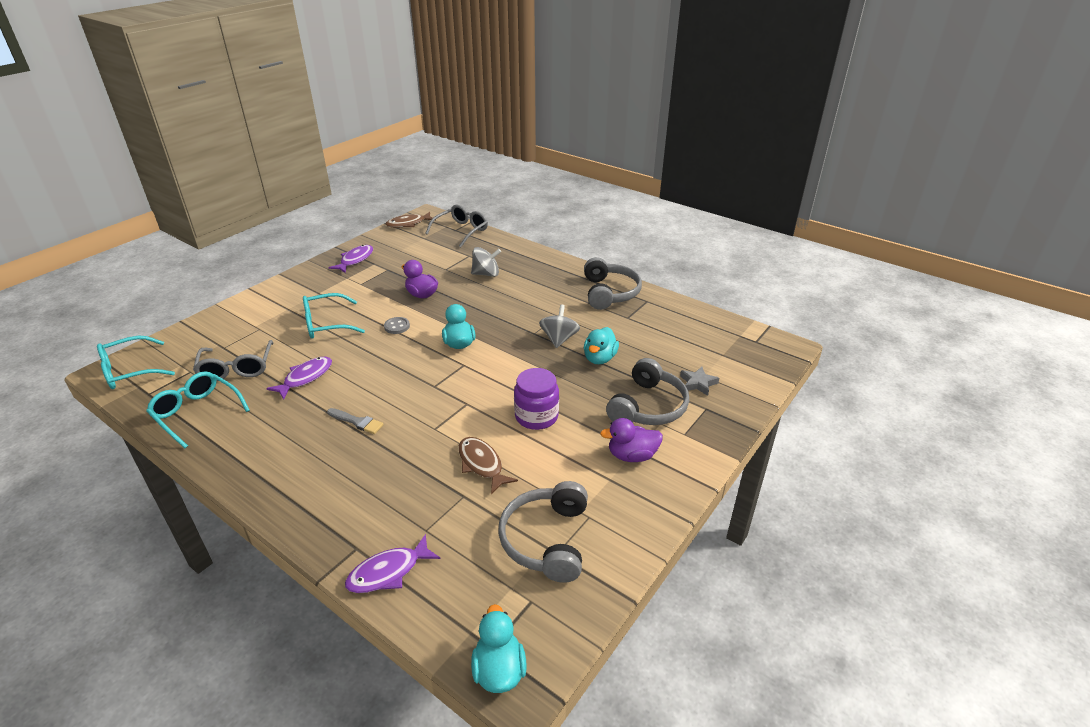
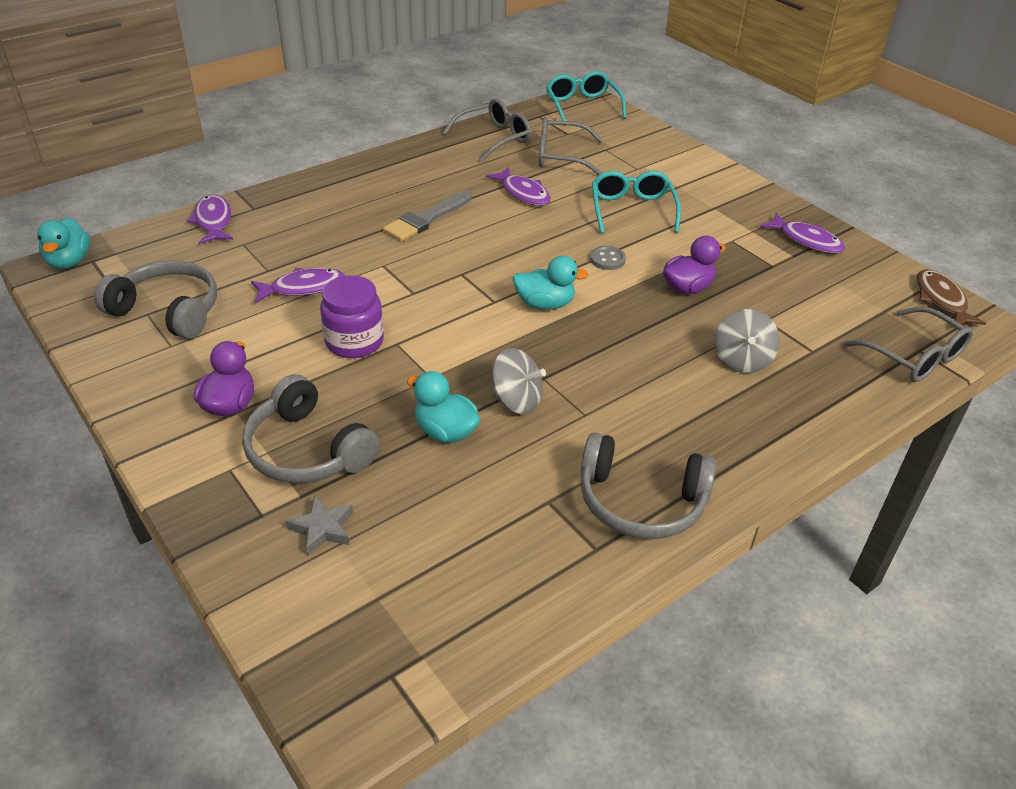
camera: 105 degrees right, 5 degrees up
turquoise glasses [146,371,250,448] -> grey glasses [443,98,531,162]
grey brush [327,408,384,434] -> grey brush [383,190,472,242], size x1.55
brown fish [459,437,518,494] -> purple fish [251,268,345,303]
turquoise duck [471,604,527,693] -> turquoise duck turned 75 degrees clockwise [37,217,90,269]

